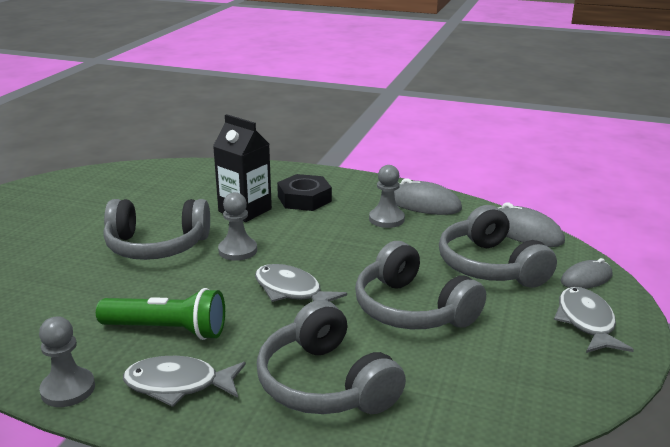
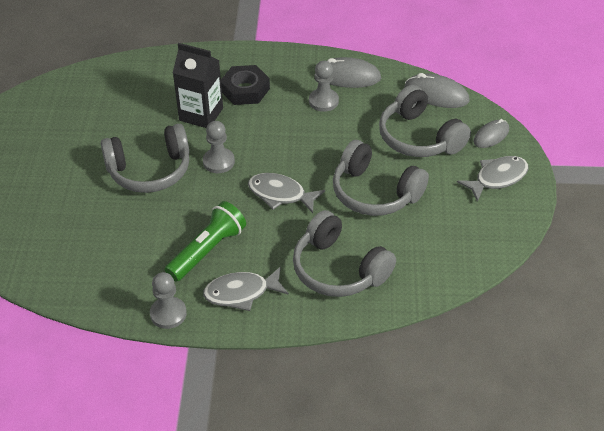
camera: 15 degrees left, 20 degrees up
green flashlight [96,288,225,340] -> green flashlight turned 45 degrees counterclockwise [165,201,246,282]
grey fish [554,287,634,353] -> grey fish turned 75 degrees clockwise [457,156,528,202]

